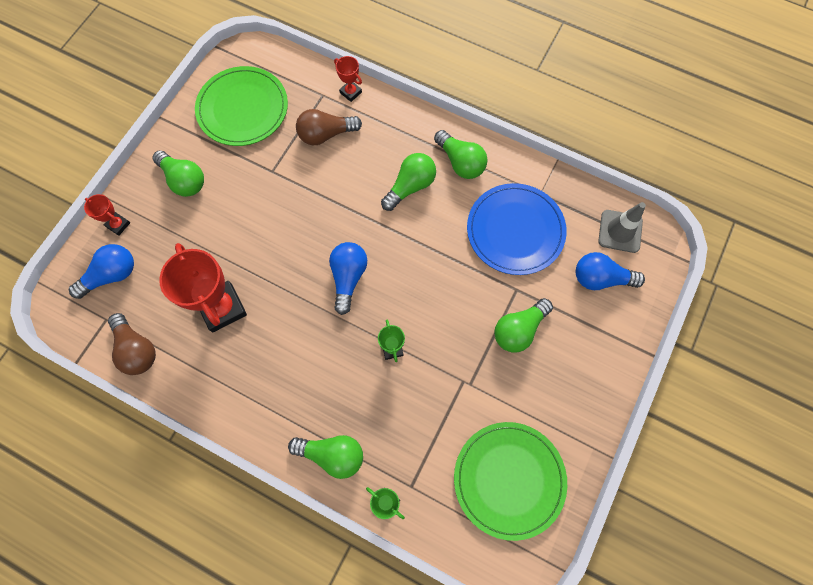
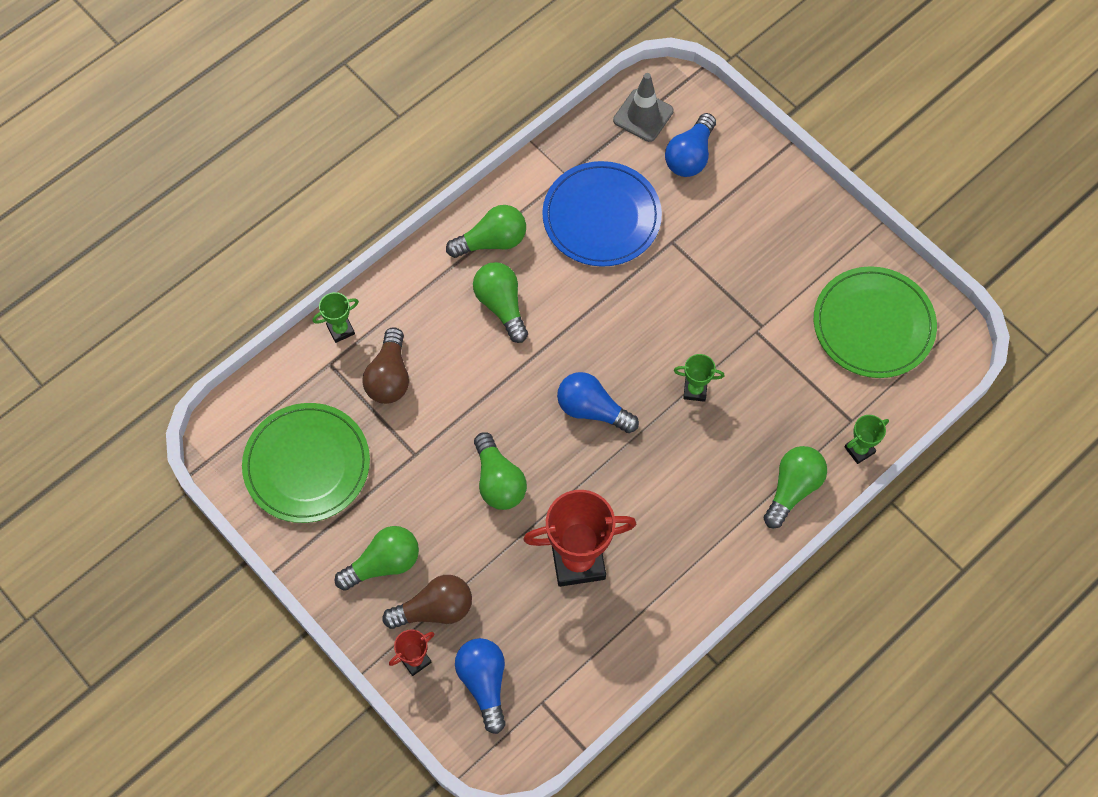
camera: 70 degrees left, 5 degrees down
brown light bulb [108,313,156,375] -> brown light bulb moved to [383,575,472,629]
red trophy [334,56,362,102] -> green trophy [313,292,359,343]
green light bulb [494,298,553,352] -> green light bulb moved to [474,432,527,510]

